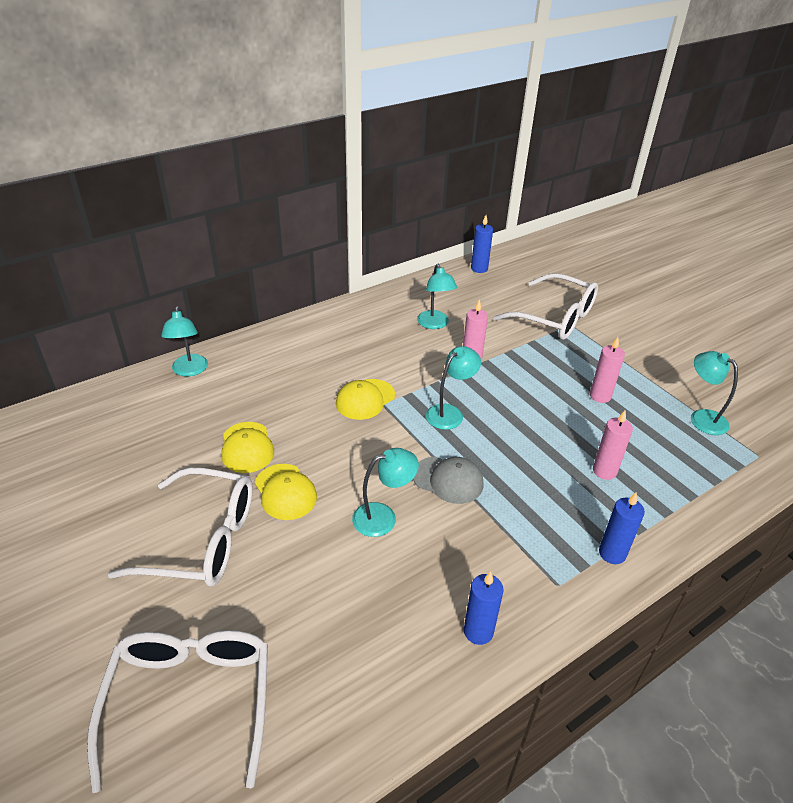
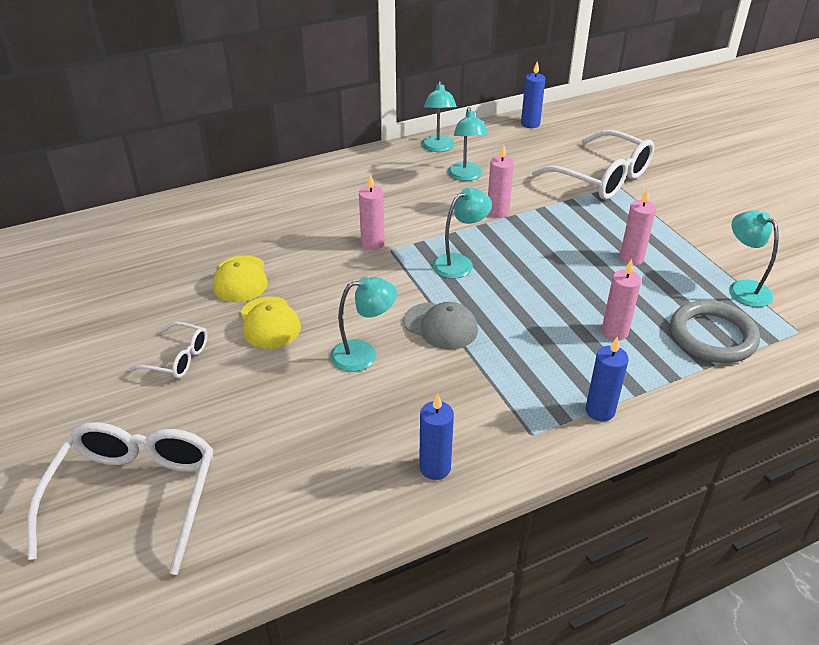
camera: 10 degrees right, 0 degrees up
white glasses [108,468,253,586] -> white glasses [129,322,208,378], size x0.52
turquoise lamp [161,306,208,376] -> turquoise lamp moved to [422,81,457,152]
yellow cap [336,379,395,420] -> pink candle [359,174,385,250]
none -> grey ring [670,300,760,363]

